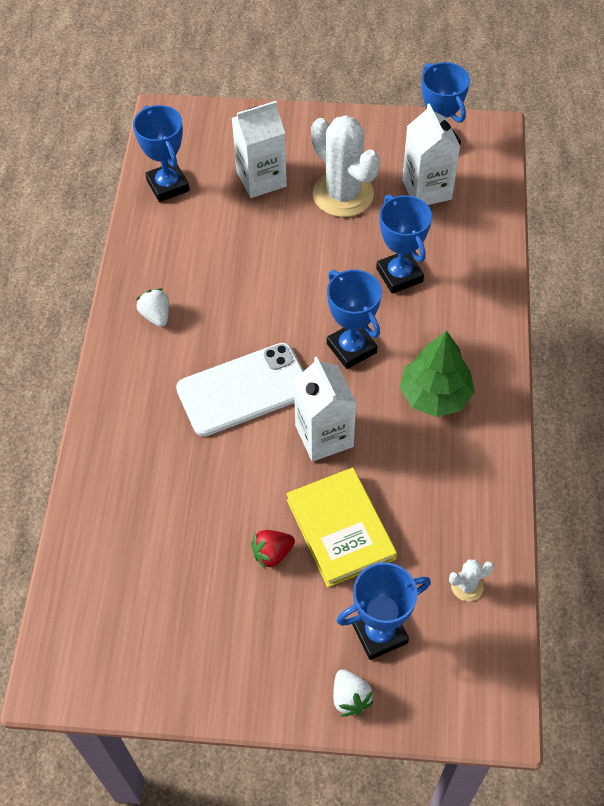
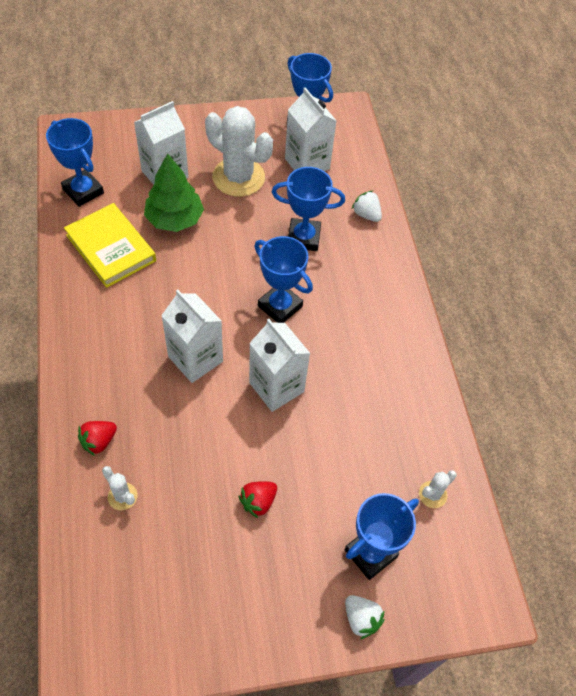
camera: 20 degrees left, 0 degrees up
white strawberry [136,288,169,327] -> white strawberry moved to [352,190,382,222]
white phone [176,343,304,437] -> white carton [161,289,223,383]
yellow book [286,467,397,587] -> yellow book moved to [64,203,156,288]
blue trophy [376,195,432,294] -> blue trophy turned 45 degrees counterclockwise [272,167,345,251]
green tree [400,331,475,417] -> green tree moved to [144,154,204,232]
none -> red strawberry [78,421,117,456]
none -> white cactus [102,466,138,510]

